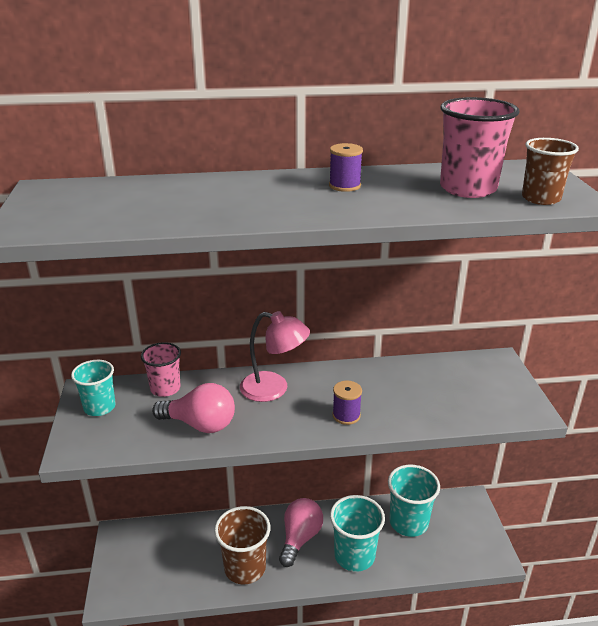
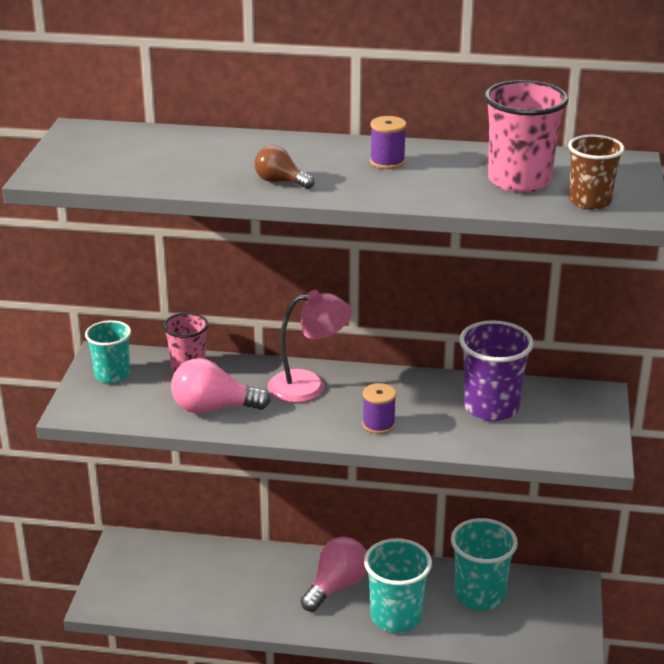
camera: 15 degrees right, 0 degrees up
pink light bulb [152,383,235,433] -> pink light bulb turned 150 degrees clockwise [171,358,271,414]
brown cup [214,506,271,584] -> none
pink lamp [240,311,310,402] -> pink lamp turned 45 degrees counterclockwise [268,290,352,403]
none -> brown light bulb [254,145,314,189]
none -> purple cup [459,320,534,421]

